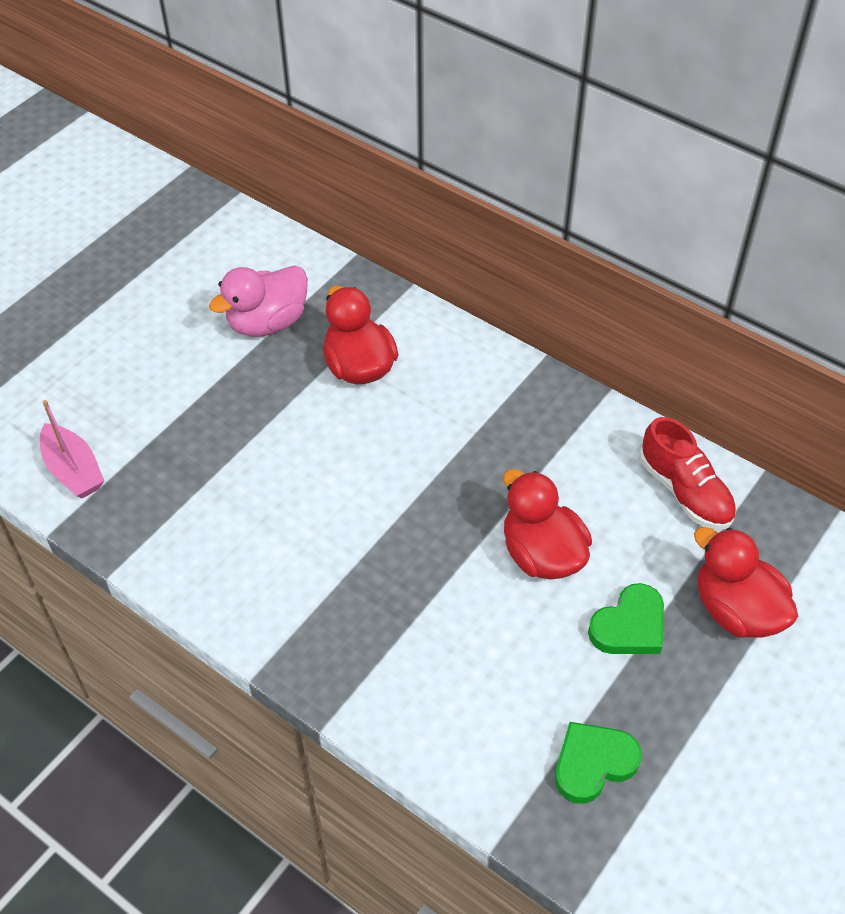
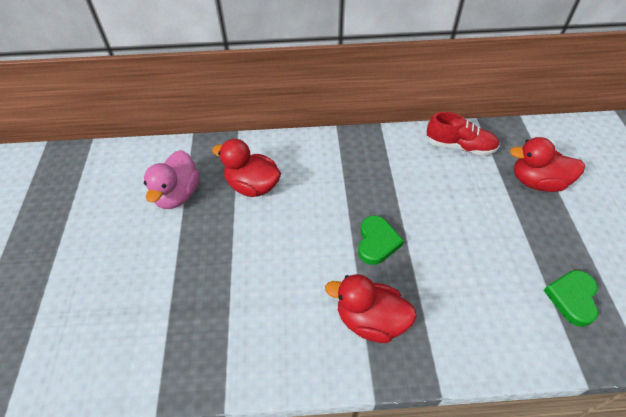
camera: 40 degrees left, 0 degrees up
pink boat [40,400,104,498] -> none
red duck [503,469,592,580] -> red duck moved to [325,274,417,343]
green heart [588,583,664,654] -> green heart moved to [358,216,404,265]

